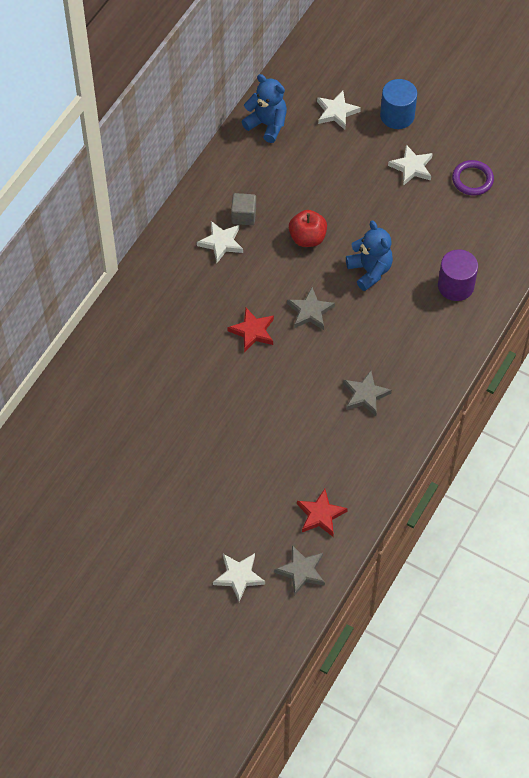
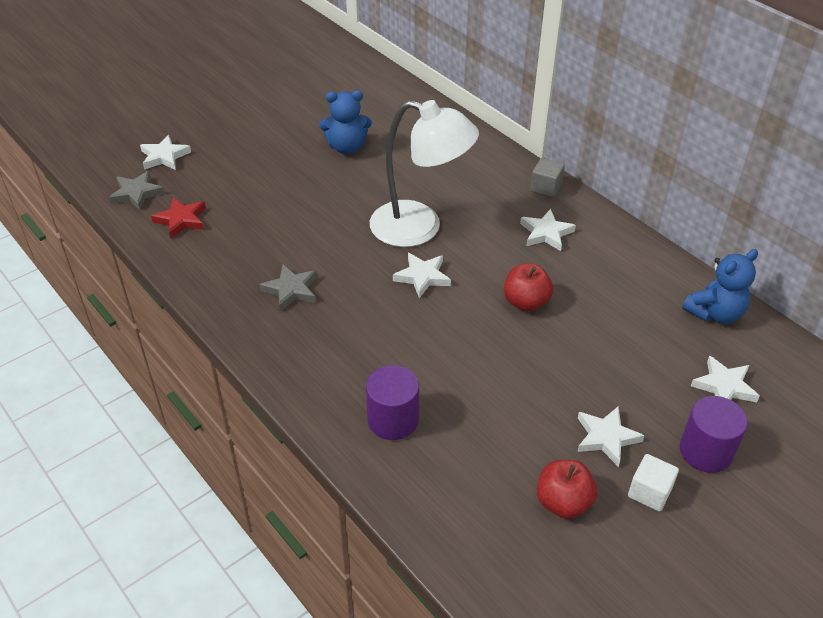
camera: 110 degrees right, 15 degrees down
red star [227,308,274,352] -> white lamp [370,100,479,247]
grey cube [231,193,256,225] -> grey cube moved to [530,158,565,198]
grey star [287,287,335,330] -> white star [393,253,451,298]
blue teddy bear [346,221,393,291] -> blue teddy bear moved to [319,90,372,154]
blue cylinder [380,79,417,129] -> purple cylinder [680,396,748,473]
purple ring [452,160,494,196] -> red apple [537,460,597,519]
none -> white cube [628,454,679,511]

